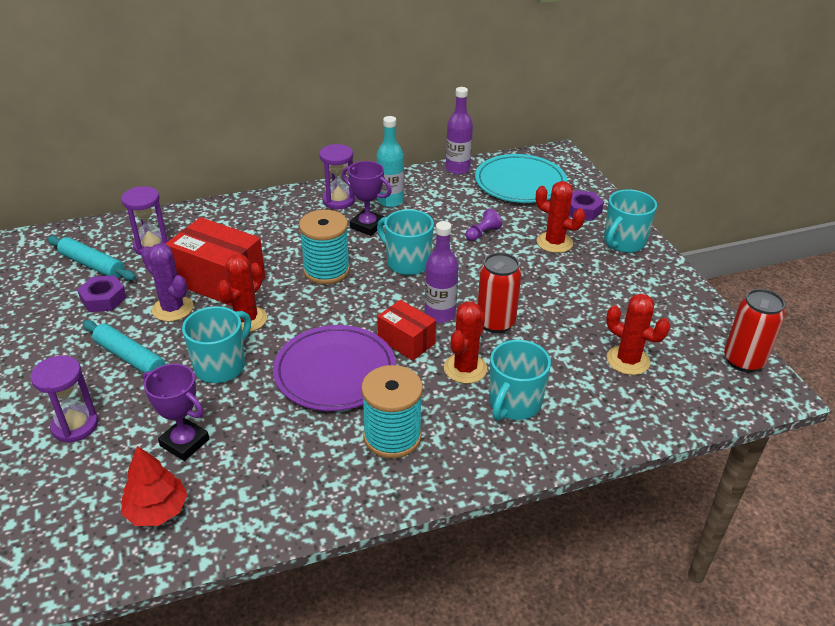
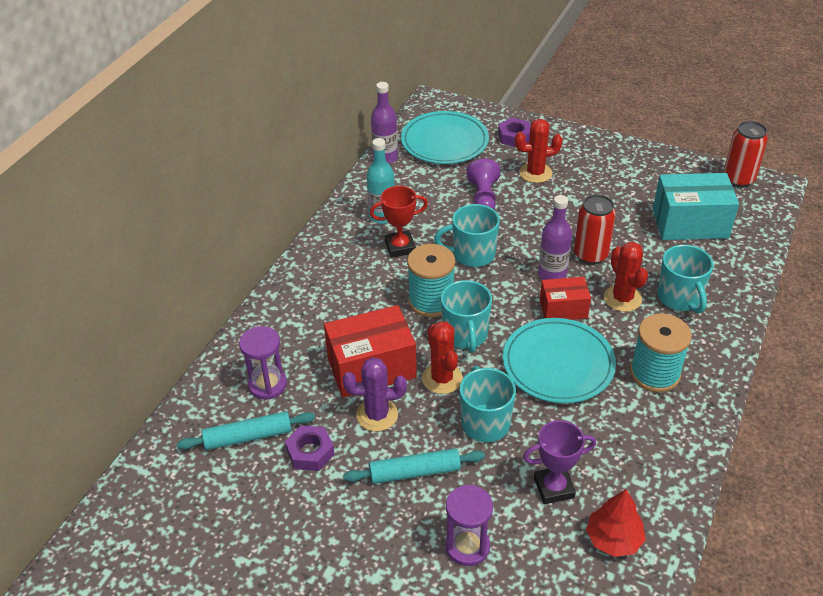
camera: 45 degrees left, 5 degrees up
purple plate [273,325,396,411] -> turquoise plate [503,318,616,403]
purple hourglass [319,144,355,209] -> none
purple trophy [342,161,392,236] -> red trophy [370,186,428,258]
purple pawn [465,209,502,241] -> purple pawn [467,159,500,209], size x1.58
turquoise mug [604,189,657,253] -> turquoise mug moved to [441,280,492,353]
red cactus [606,294,670,375] -> turquoise box [653,173,739,240]

